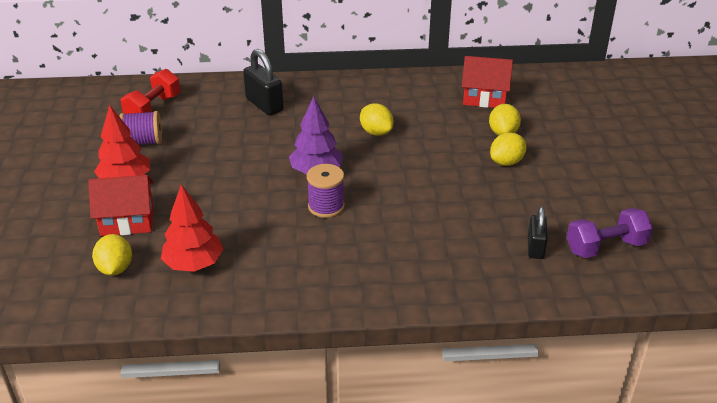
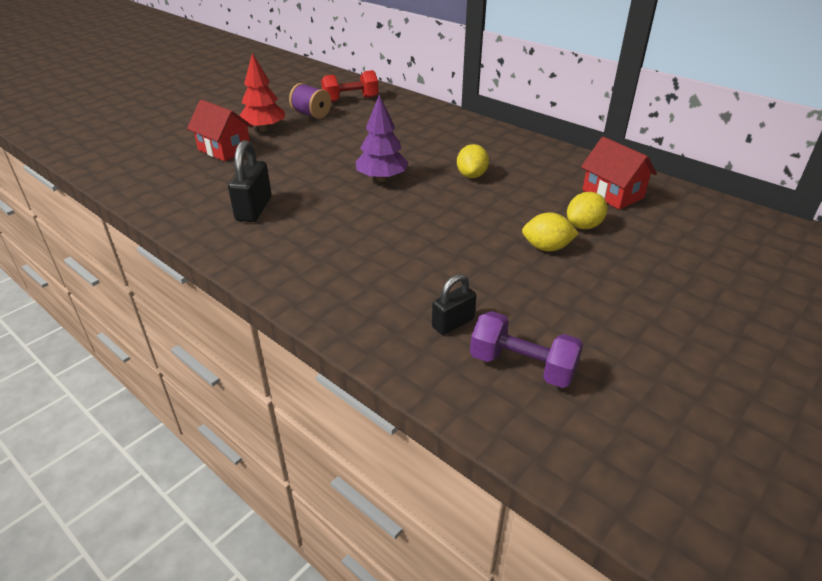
camera: 45 degrees right, 0 degrees up
yellow lemon [92,234,132,276] -> none
red tree [161,184,224,272] -> none
black padlock [243,49,284,116] -> black padlock moved to [228,140,272,222]
purple spool [307,164,345,218] -> none

